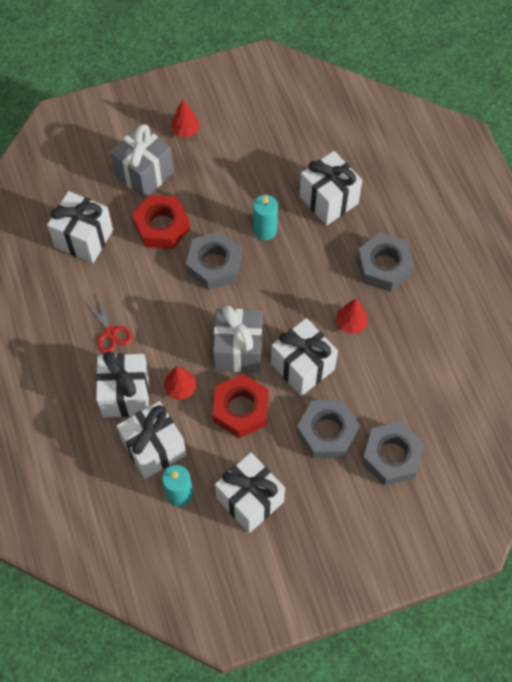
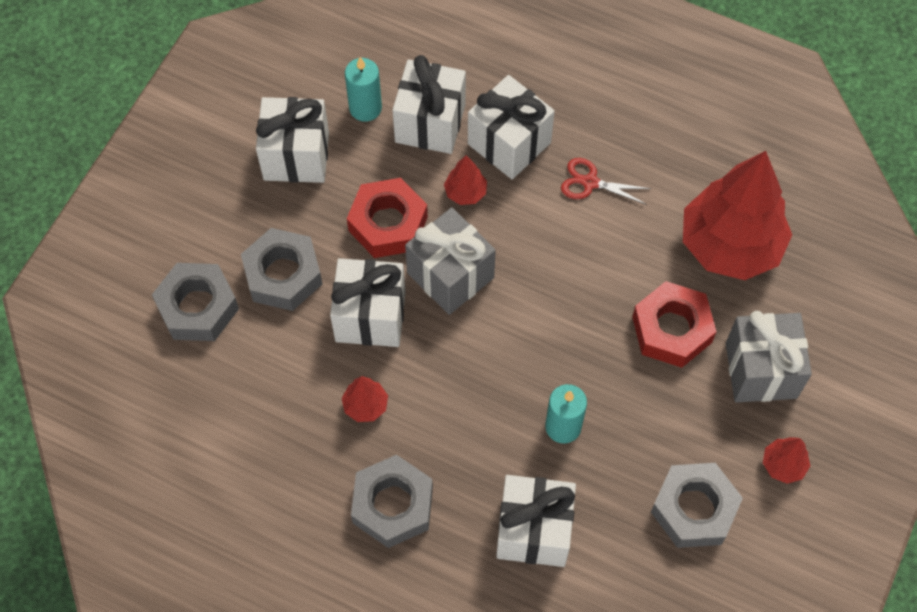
camera: 135 degrees right, 0 degrees up
white gift [47,191,113,263] -> red tree [683,151,792,280]
grey nut [186,231,242,290] -> grey nut moved to [651,463,743,548]

